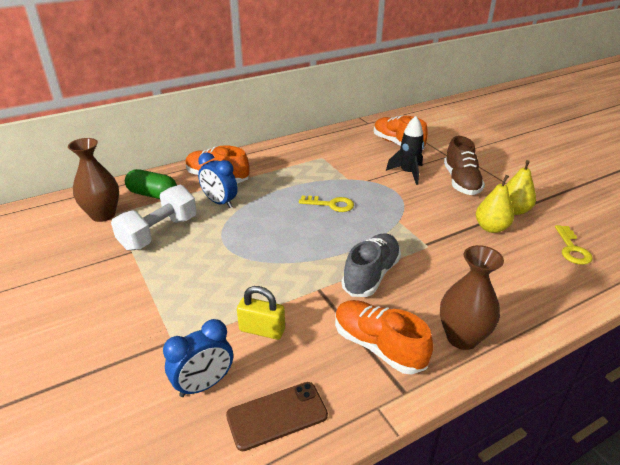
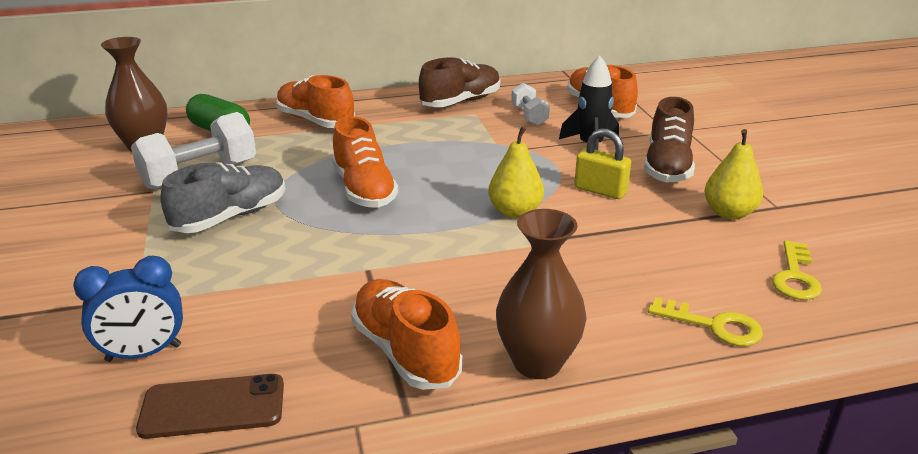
camera: 15 degrees right, 5 degrees down
blue clock [198,152,238,208] -> none
yellow padlock [237,286,285,340] -> yellow padlock moved to [574,129,631,199]
yellow key [299,196,354,212] -> yellow key moved to [648,297,763,346]
grey shoe [341,233,401,297] -> grey shoe moved to [160,163,285,233]
yellow pear [476,175,514,233] -> yellow pear moved to [488,127,544,218]
none -> orange shoe [332,116,398,208]
none -> brown shoe [419,57,500,107]
none -> white dumbbell [511,83,550,126]

